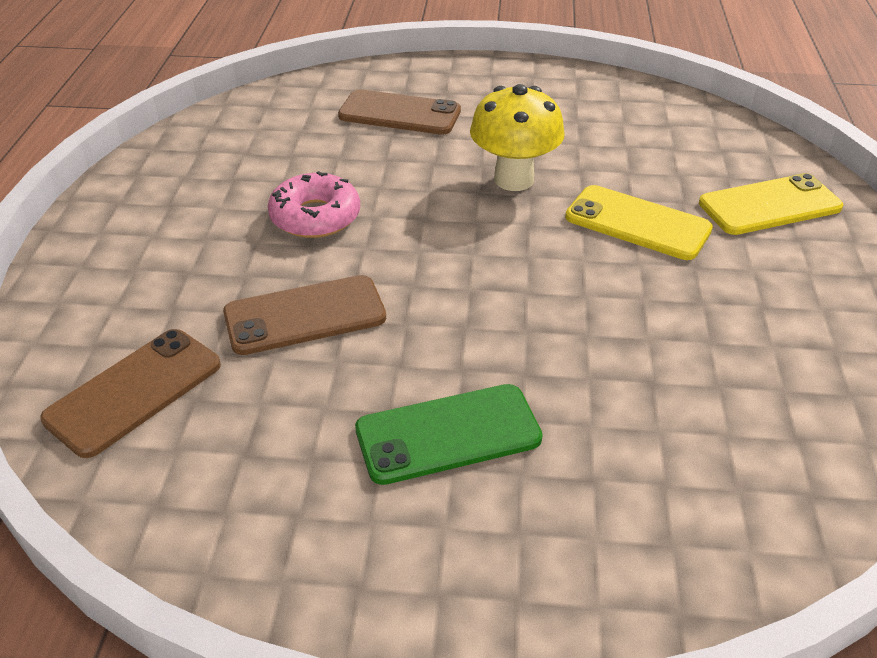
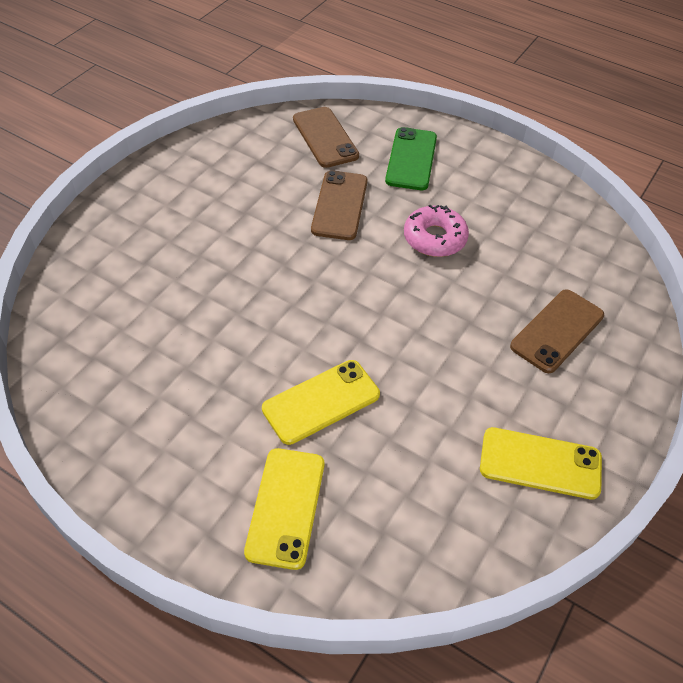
camera: 115 degrees right, 10 degrees up
green phone [355,384,543,485] -> green phone moved to [385,127,437,190]
yellow mushroom [470,84,565,191] -> none
none -> yellow phone [480,427,602,500]

